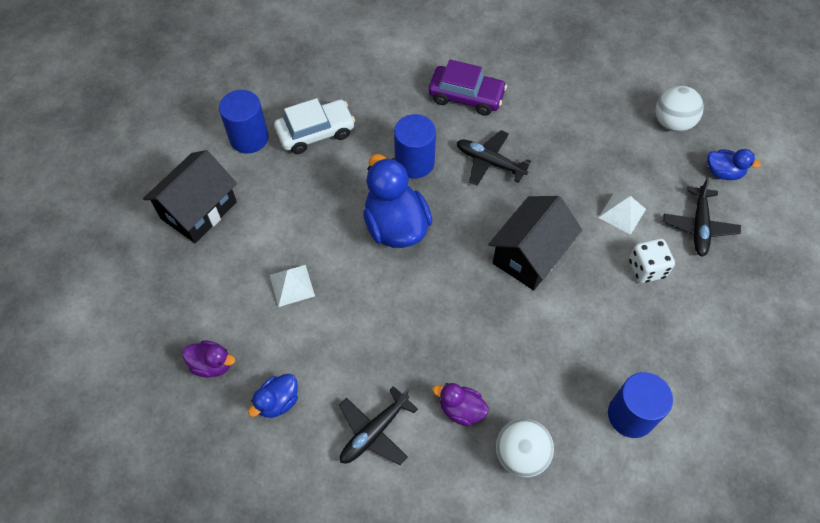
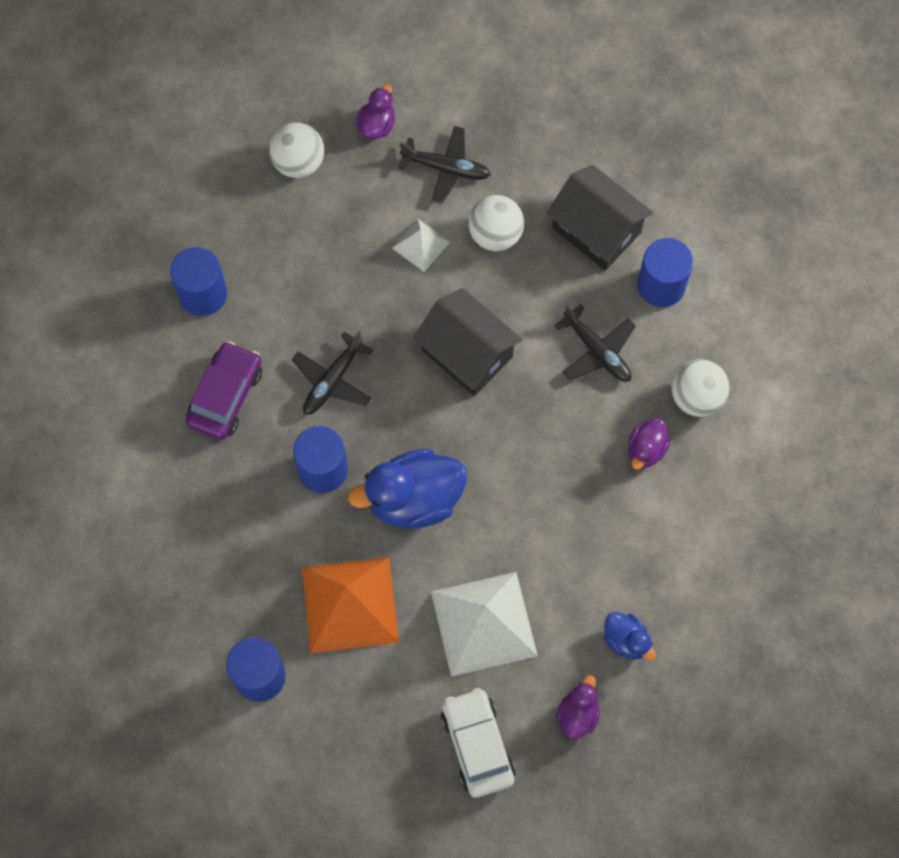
camera: 85 degrees left, 10 degrees up
black house [143,150,237,243] -> black house moved to [546,165,653,271]
white pyramid [270,265,315,307] -> white pyramid [431,572,538,677], size x1.99
white car [274,98,355,154] -> white car moved to [441,688,515,798]
black plane [339,386,418,465] -> black plane moved to [554,304,636,382]
white dice [629,239,675,283] -> white ball [468,195,524,251]
blue duck [707,149,761,180] -> purple duck [355,84,395,139]
none -> blue cylinder [170,247,227,316]
none -> orange pyramid [302,557,399,653]

